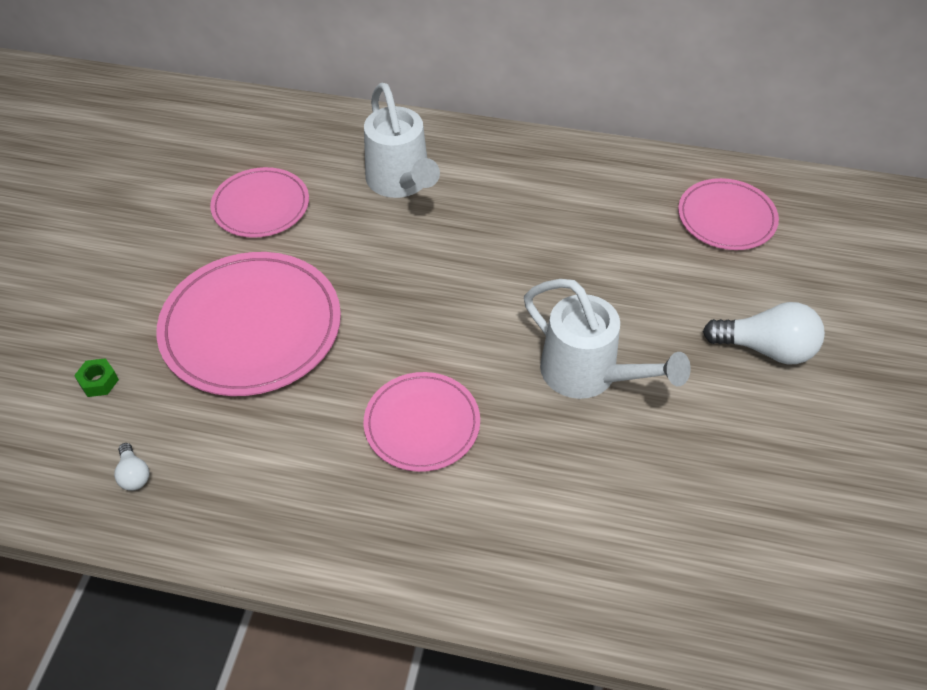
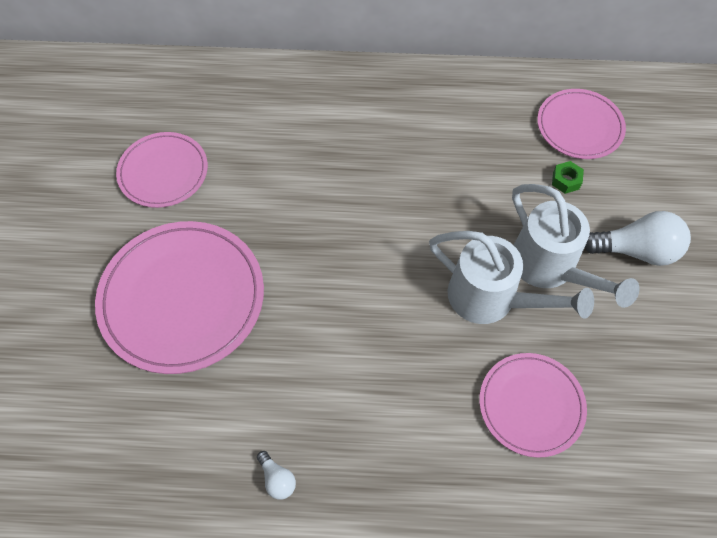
camera: 10 degrees left, 10 degrees up
green nut [74,358,119,397] -> green nut moved to [552,161,584,194]
white light bulb [114,443,149,491] -> white light bulb moved to [257,451,296,500]
white watering can [364,83,440,198] -> white watering can moved to [512,184,640,308]
pink plate [364,372,480,472] -> pink plate moved to [479,353,587,458]

